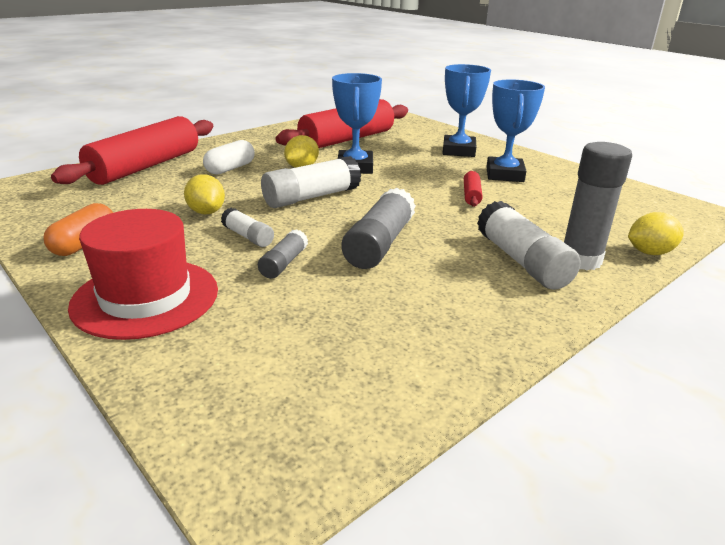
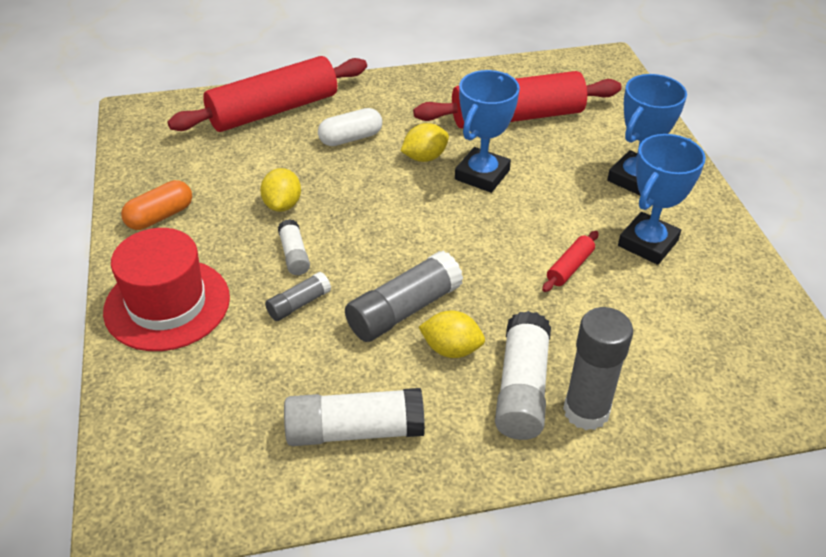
camera: 30 degrees right, 15 degrees up
white glue stick [261,156,361,208] -> white glue stick moved to [284,388,425,446]
yellow lemon [628,212,684,255] -> yellow lemon moved to [419,311,485,358]

